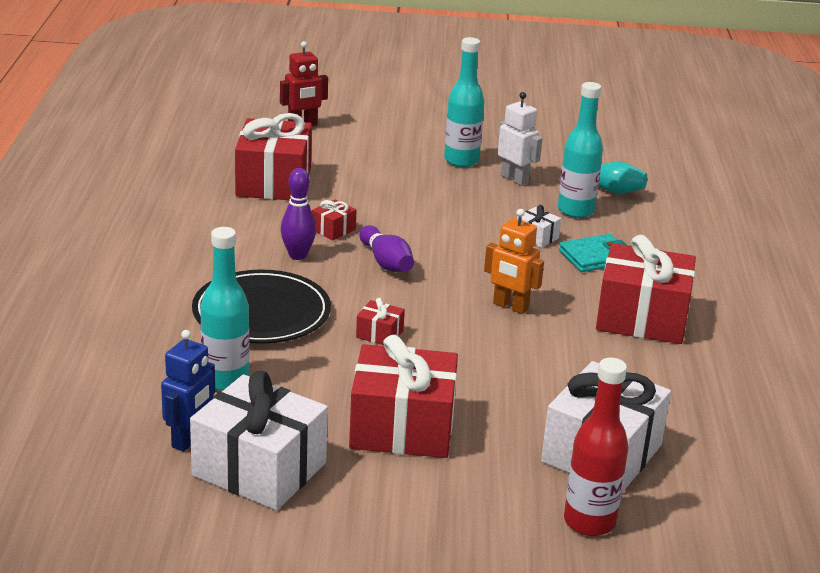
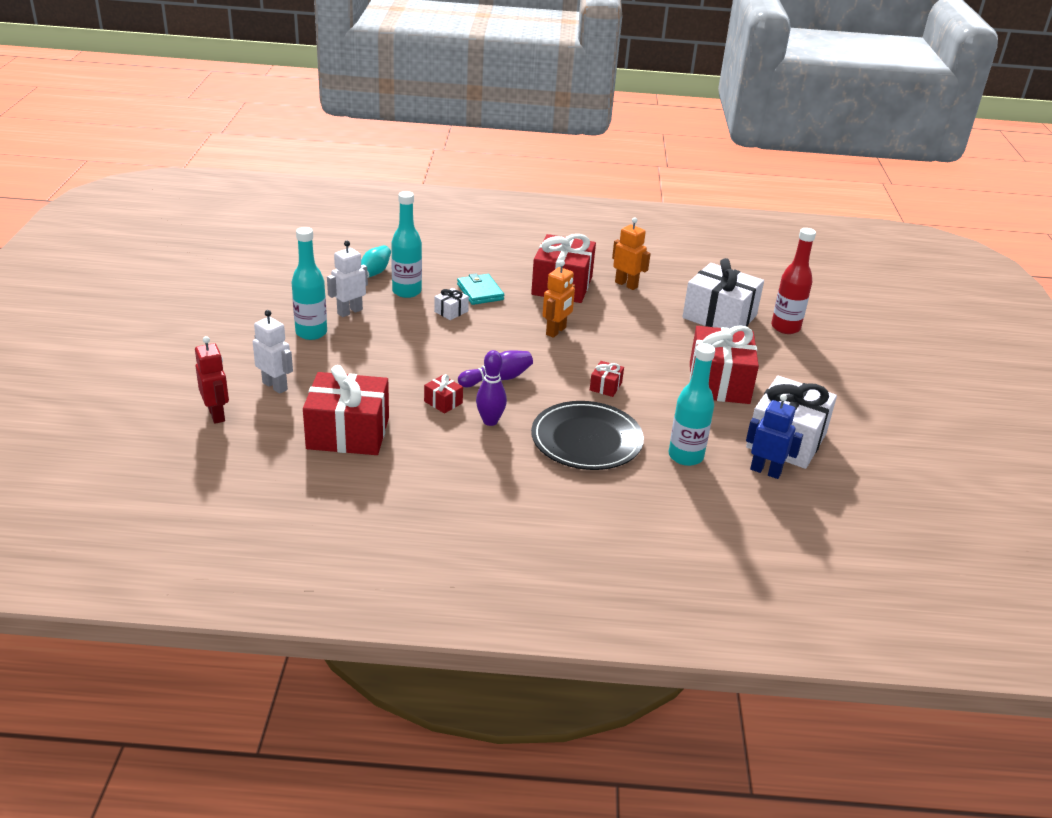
camera: 90 degrees left, 5 degrees up
none -> white robot [253,310,293,394]
none -> orange robot [612,218,651,290]

